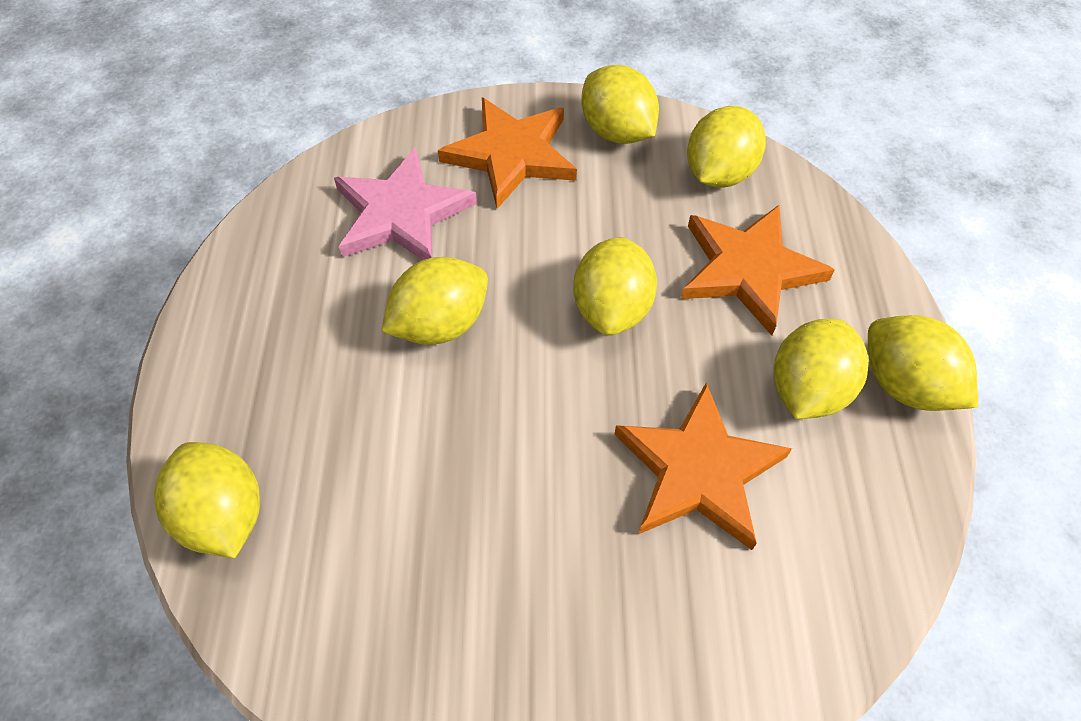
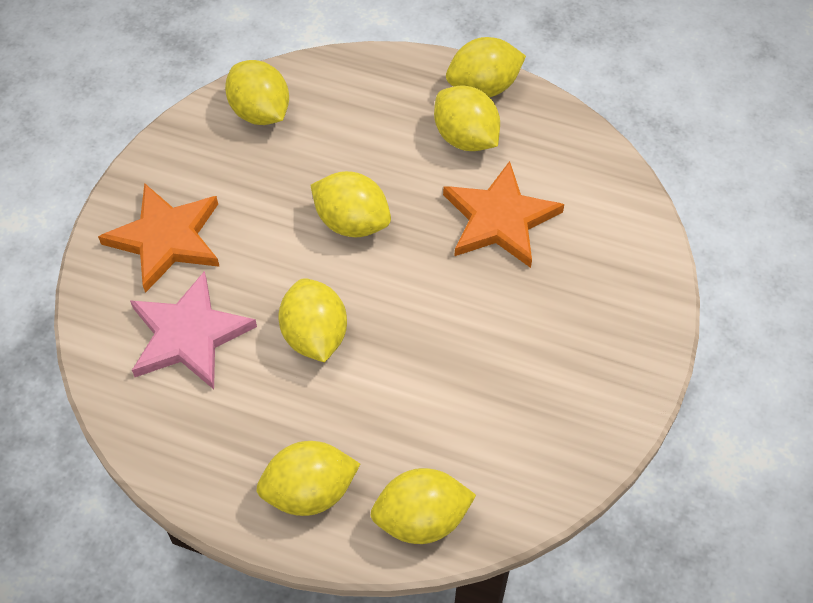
camera: 70 degrees left, 0 degrees up
yellow lemon [581,65,659,144] -> yellow lemon moved to [256,441,360,516]
orange star [681,205,835,335] -> none

